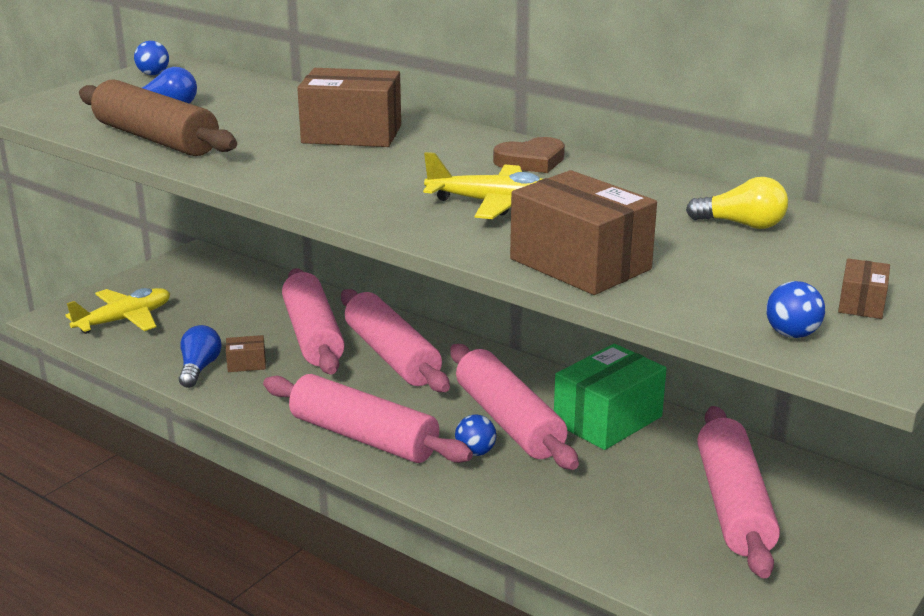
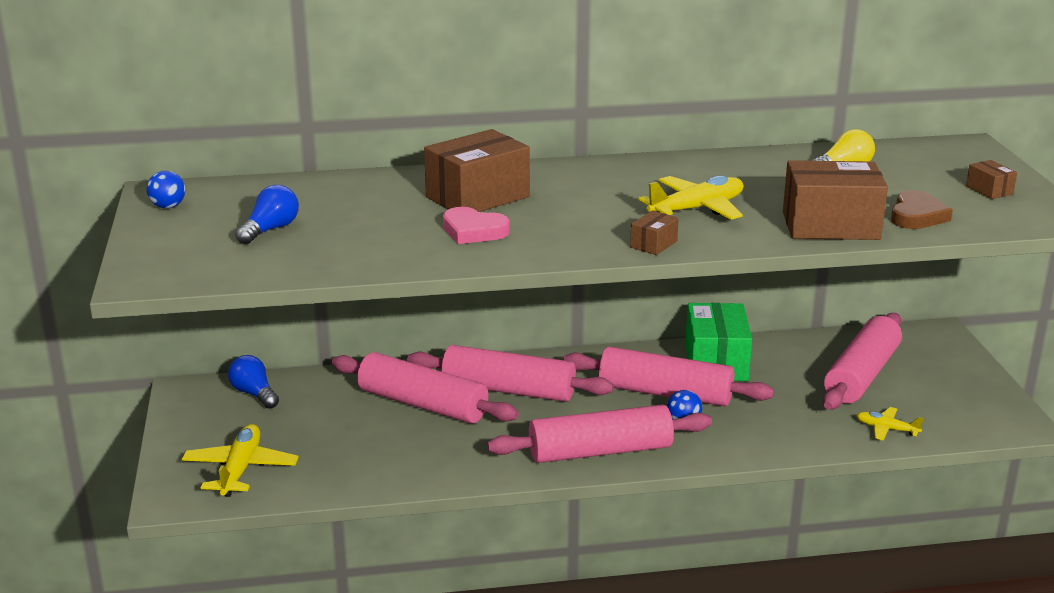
camera: 45 degrees left, 0 degrees up
brown rolling pin [79,79,237,156] -> none
blue light bulb [179,325,222,388] -> blue light bulb moved to [228,355,279,409]
brown box [226,335,266,372] -> brown box moved to [630,211,679,255]
brown heart [493,137,565,173] -> brown heart moved to [891,190,953,229]
pink rolling pin [697,406,780,578] -> pink rolling pin turned 75 degrees clockwise [823,313,902,409]
blue ball [766,281,825,338] -> none
none -> pink heart [443,207,510,244]
none -> yellow plane [856,407,924,440]

